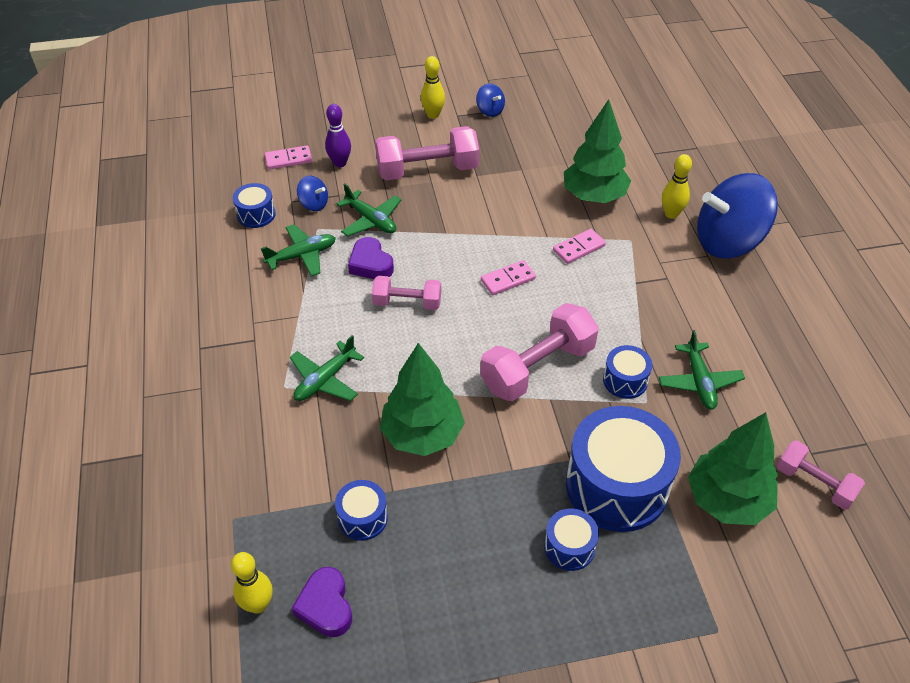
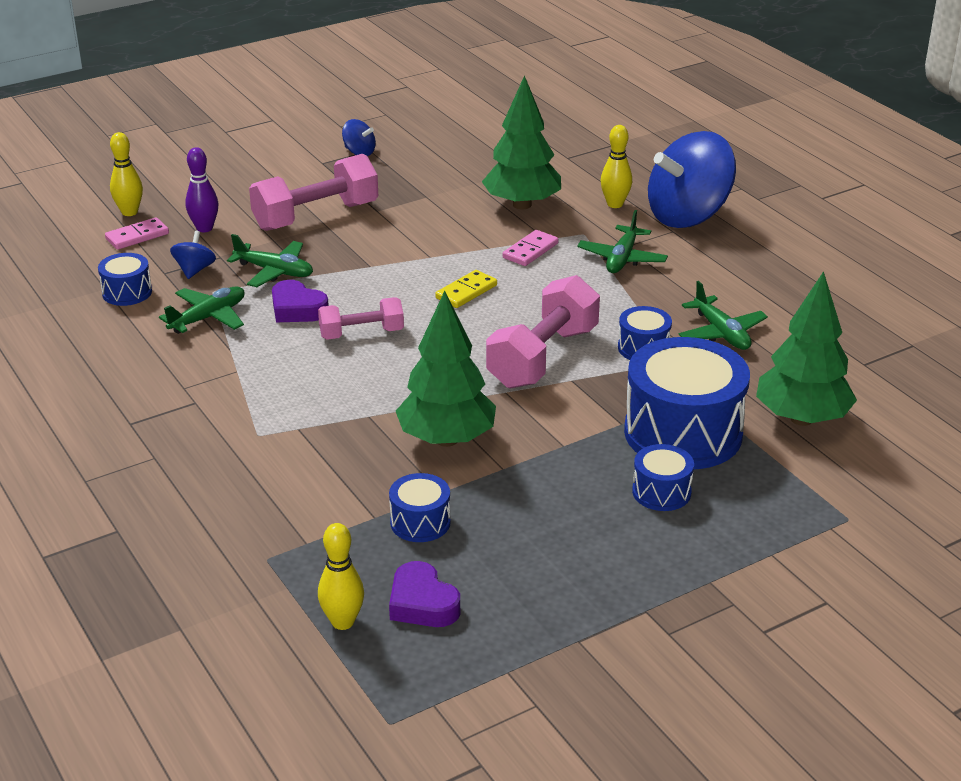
camera: 20 degrees left, 15 degrees down
green plane [290,335,364,401] -> green plane moved to [577,210,668,273]
blue spinning top [297,176,328,211] -> blue spinning top turned 90 degrees counterclockwise [170,231,216,279]
yellow bowling pin [421,56,445,119] -> yellow bowling pin moved to [110,132,143,216]
pink domino [481,260,536,295] -> yellow domino [435,270,497,308]
pink dumbbell [777,441,865,510] -> none

